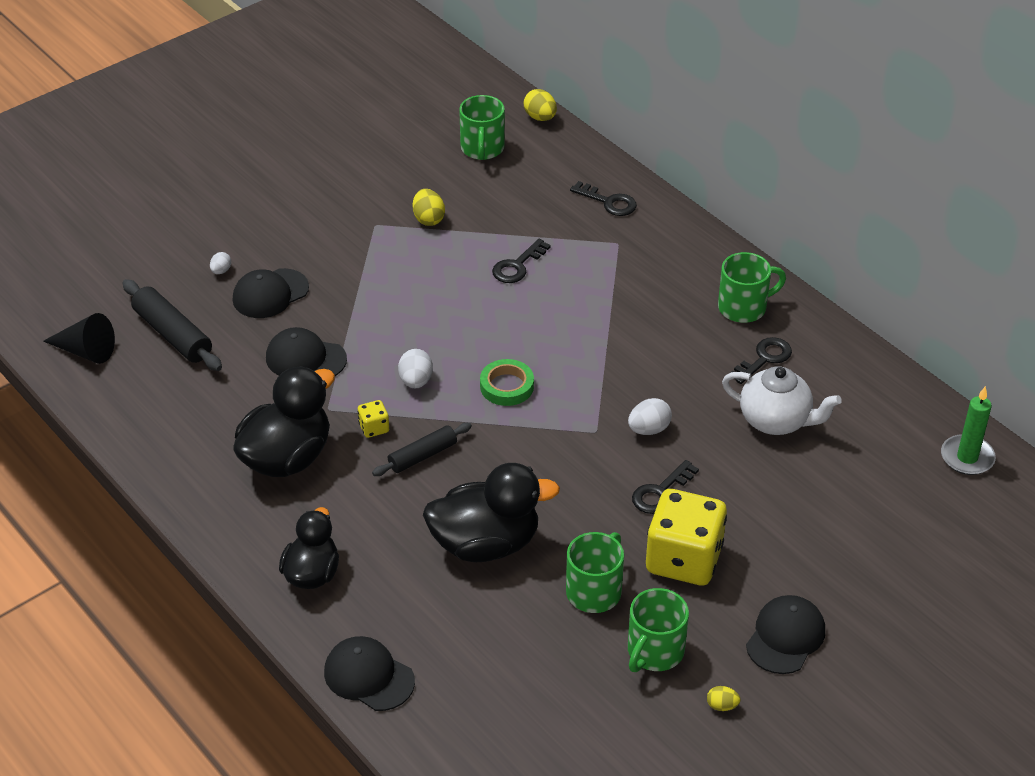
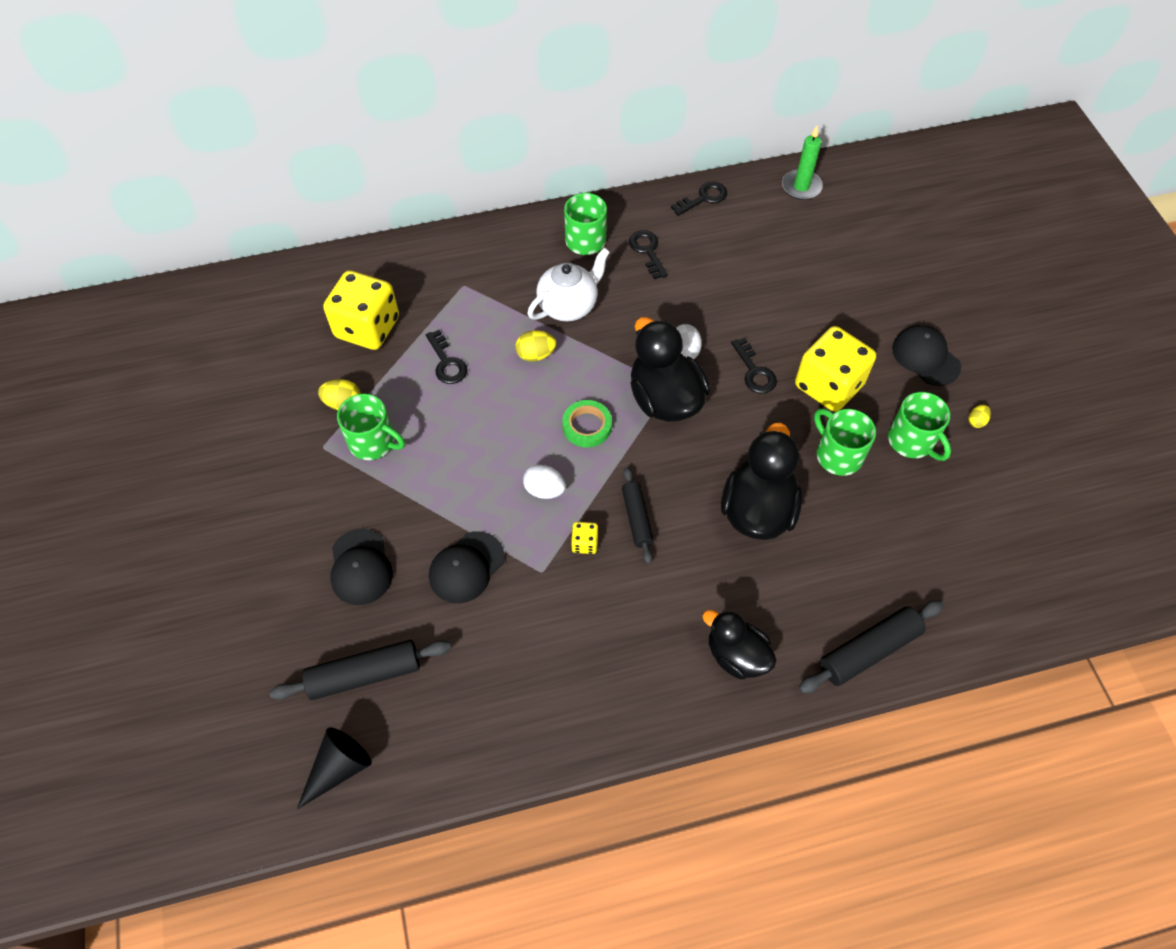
camera: 65 degrees left, 15 degrees up
white egg [210,252,231,274] -> none
black duck [233,366,335,477] -> black duck moved to [631,317,710,422]
black cap [324,636,415,711] -> black rolling pin [798,600,944,693]
green mug [459,95,505,160] -> green mug moved to [337,394,405,460]
yellow egg [523,89,557,121] -> yellow egg moved to [516,330,556,362]
black key [570,181,637,216] -> black key moved to [671,182,727,216]
white teapot [722,366,842,435] -> white teapot moved to [527,248,610,321]
none -> yellow dice [323,271,399,350]

